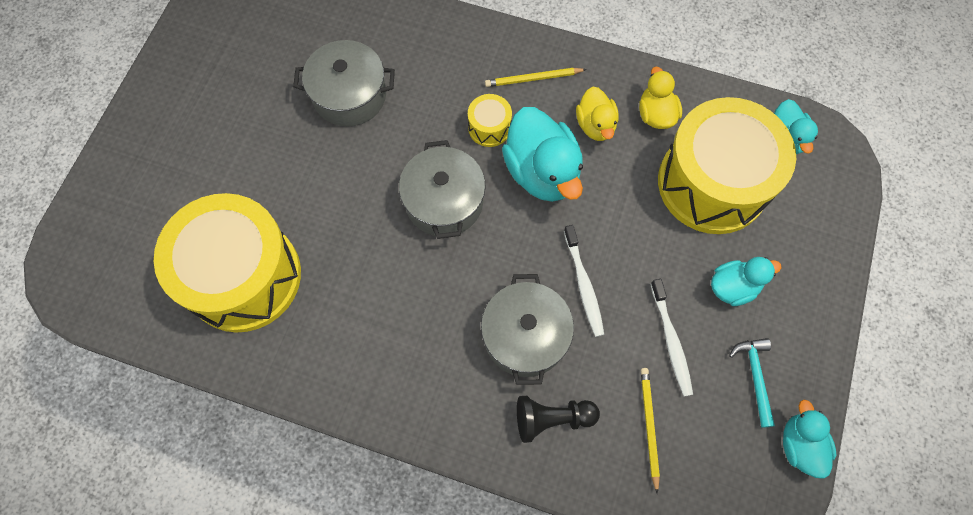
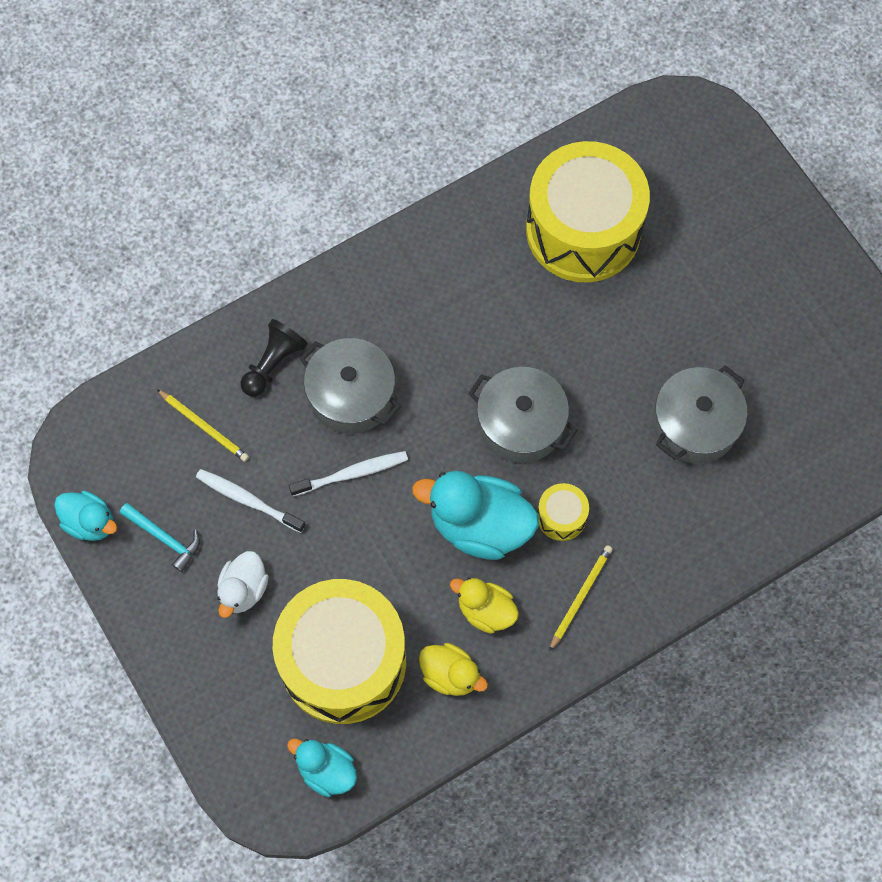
camera: 130 degrees right, 0 degrees up
white toothbrush [564,225,604,337] -> white toothbrush turned 135 degrees clockwise [289,451,408,496]
turquoise duck [711,257,781,306] -> white duck [217,551,269,618]

